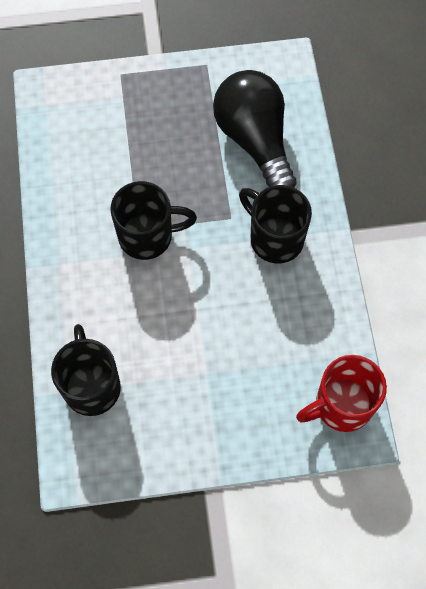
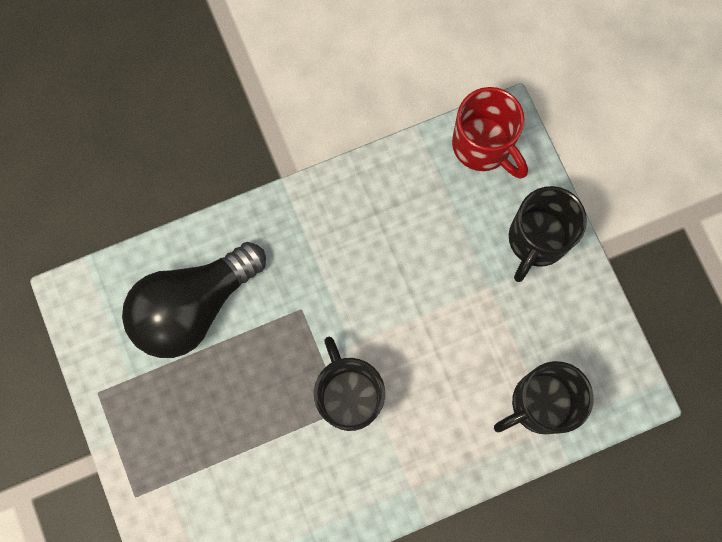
camera: 105 degrees left, 10 degrees up
black mug [239,185,312,263] -> black mug moved to [509,186,587,282]

